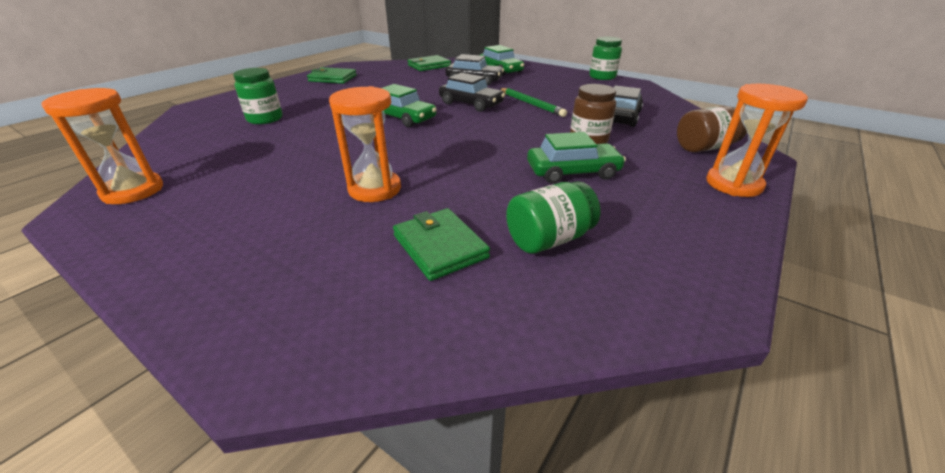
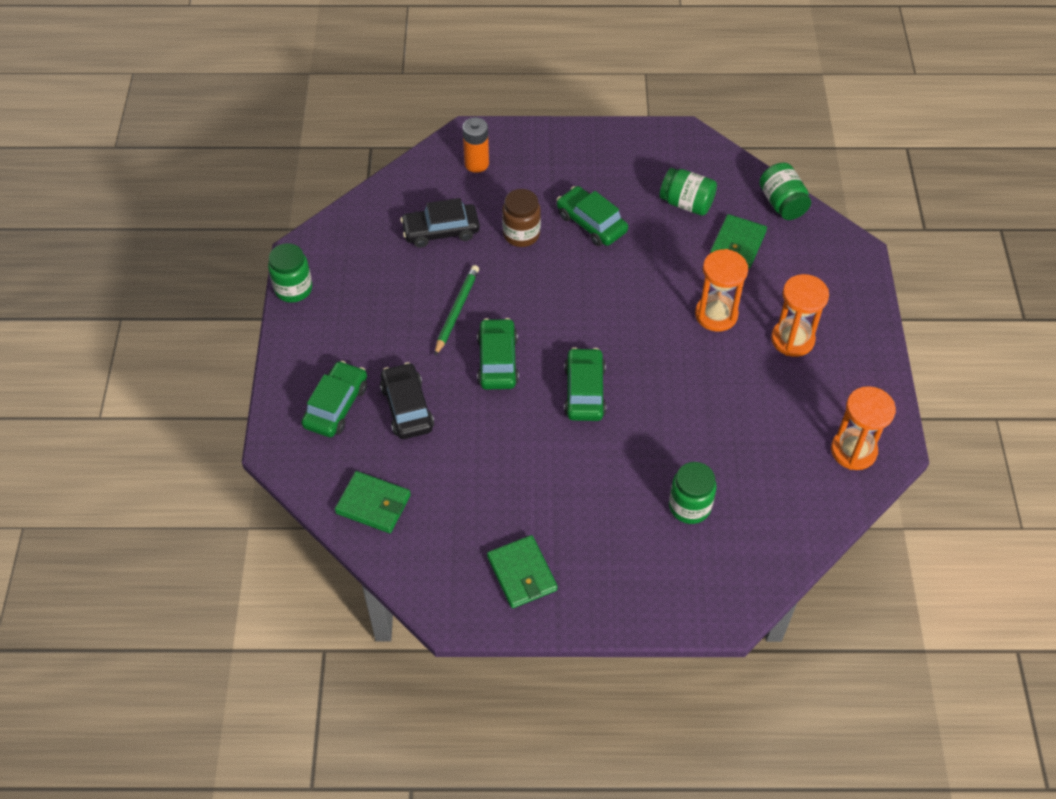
camera: 125 degrees left, 20 degrees up
black car [439,73,505,112] -> green car [477,318,519,390]
brown jar [677,106,747,152] -> orange battery [462,118,489,173]
orange hourglass [706,84,808,197] -> orange hourglass moved to [771,274,829,357]
none -> green jar [759,163,811,220]

